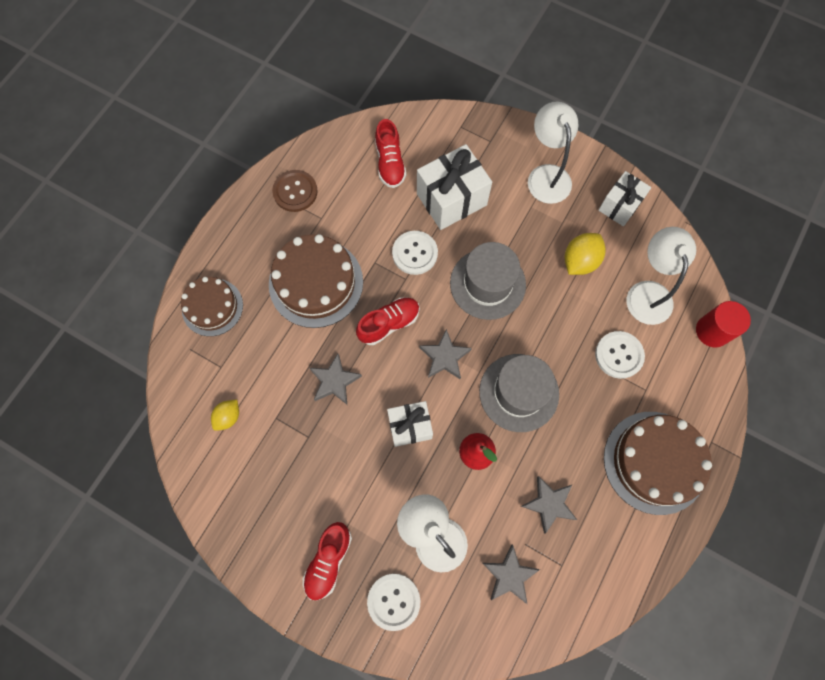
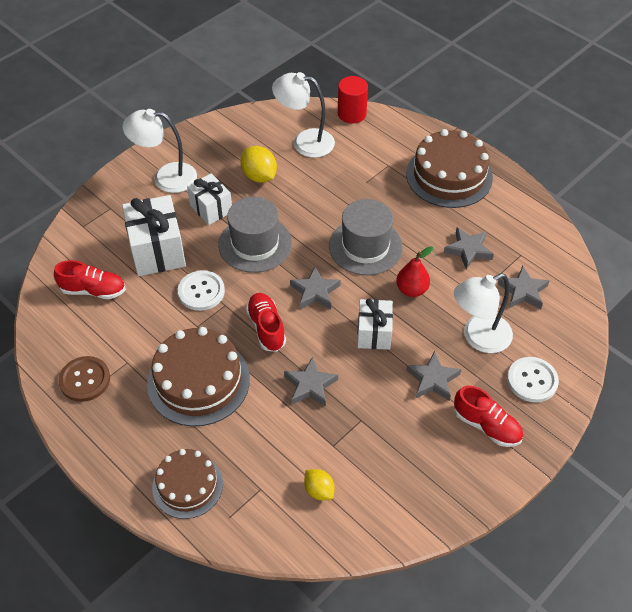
camera: 75 degrees left, 20 degrees down
white button [595,331,645,379] -> none
white gift [598,171,652,227] -> white gift moved to [187,173,232,225]
none -> grey star [406,351,461,401]

